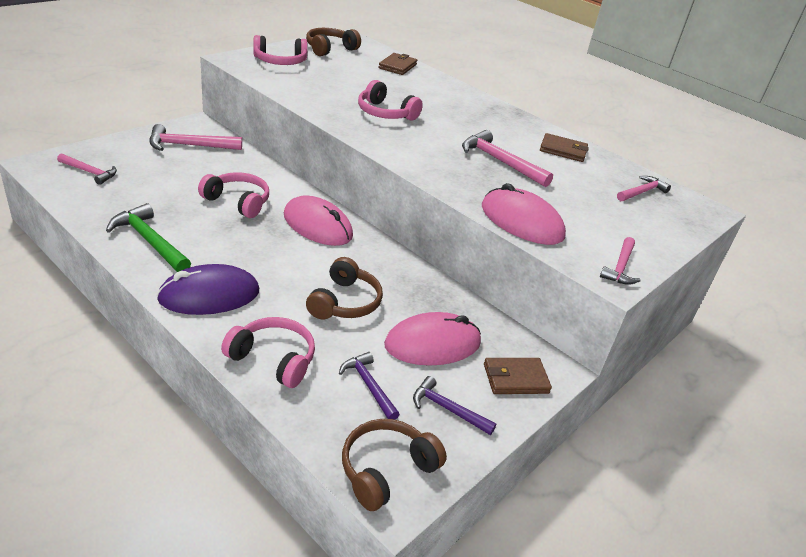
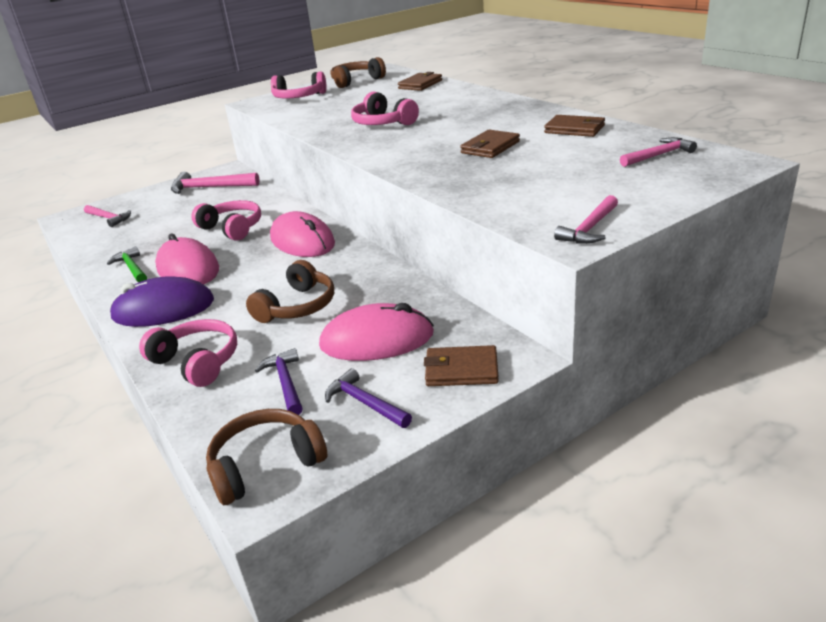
camera: 20 degrees right, 5 degrees down
green hammer [106,203,191,272] -> green hammer [107,246,147,283], size x0.64
pink hammer [462,130,553,187] -> brown wallet [460,130,520,158]
pink mouse [482,183,566,245] -> pink mouse moved to [155,233,219,285]

